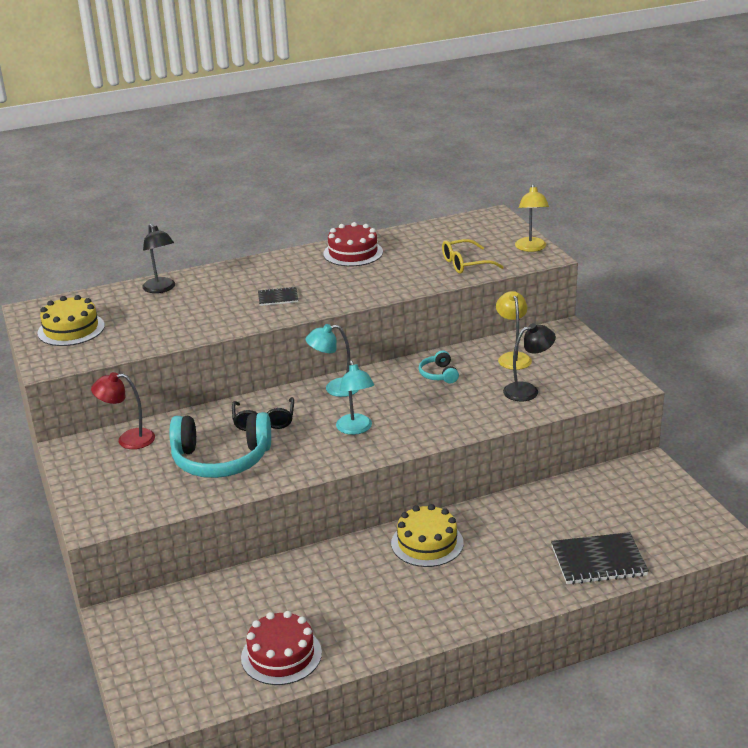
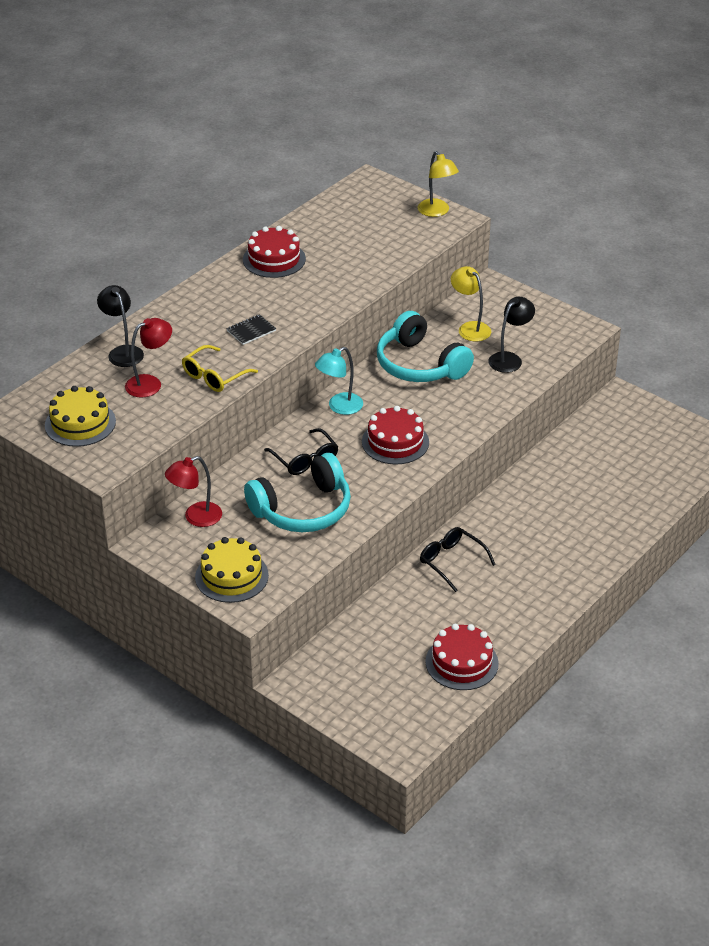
camera: 30 degrees left, 10 degrees up
black lamp [142,224,175,293] -> black lamp turned 150 degrees counterclockwise [97,285,144,367]
turquoise lamp [336,361,374,435] -> red cake [362,406,429,465]
yellow cake [391,504,464,567] -> yellow cake moved to [195,537,269,603]
turquoise headphones [419,350,459,384] -> turquoise headphones [377,311,474,382], size x2.18
yellow glasses [442,239,504,274] -> yellow glasses moved to [182,345,258,392]
black notebook [551,532,649,585] -> none
none -> red lamp [125,318,172,398]
none -> black glasses [420,527,496,592]

